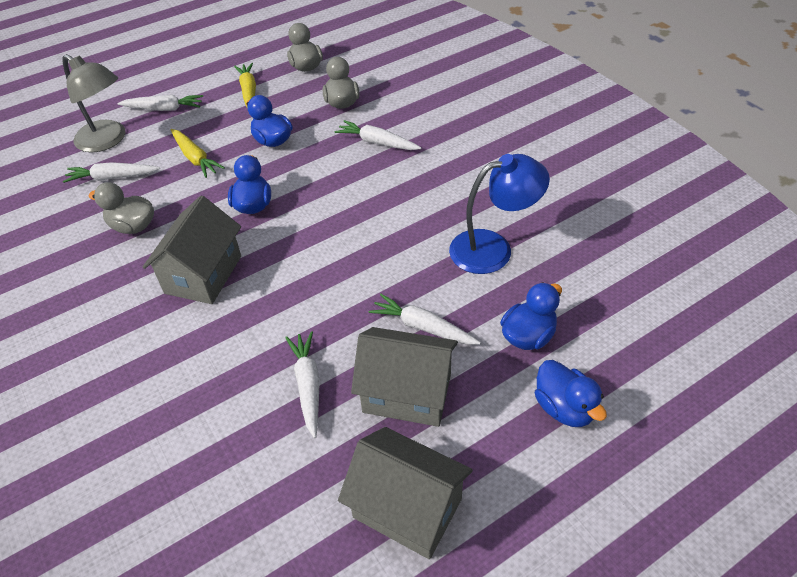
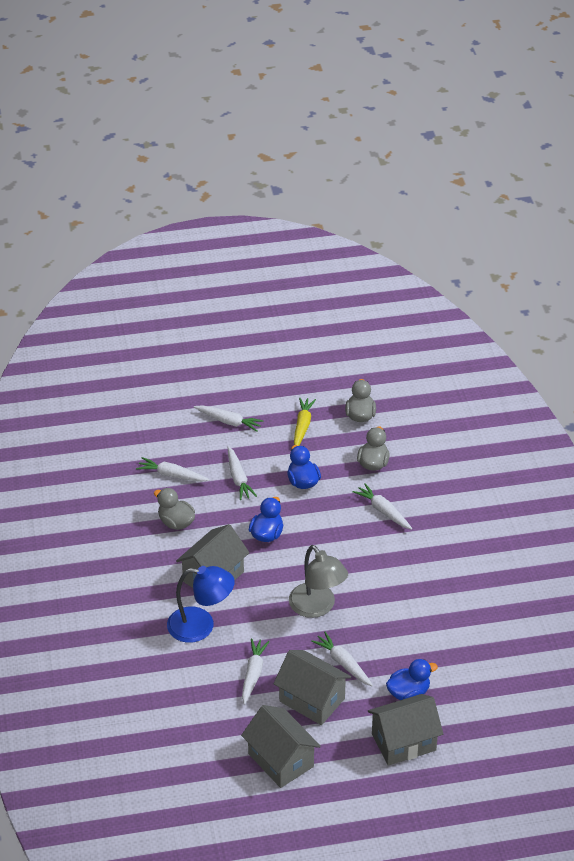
camera: 20 degrees right, 5 degrees down
grey lamp [62,54,125,152] -> grey lamp moved to [289,545,348,618]
yellow carrot [171,129,225,178] -> white carrot [228,446,257,500]
blue lamp [449,154,550,274] -> blue lamp moved to [167,566,235,643]
blue duck [535,360,607,427] -> grey house [368,694,443,766]

